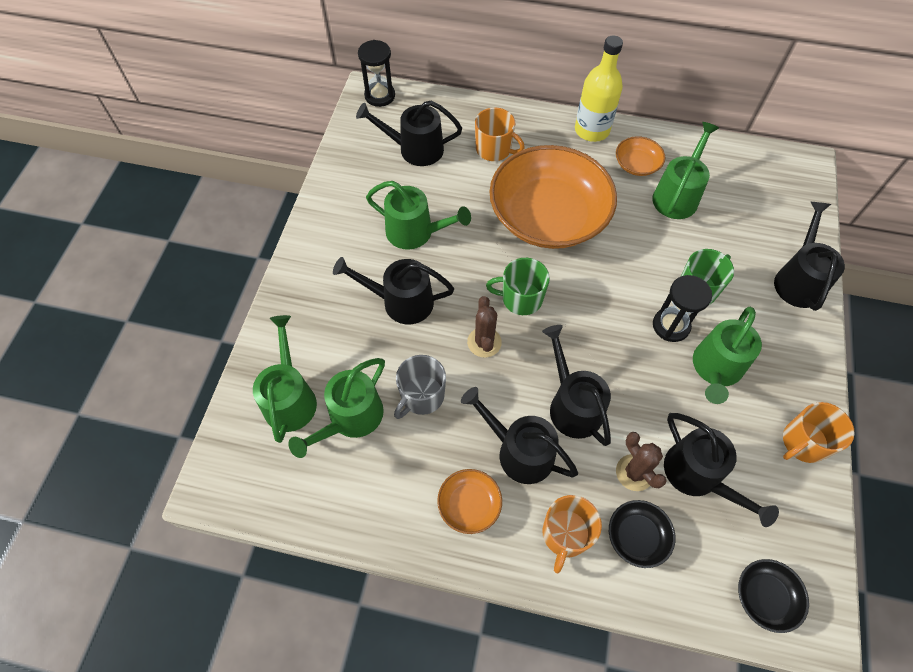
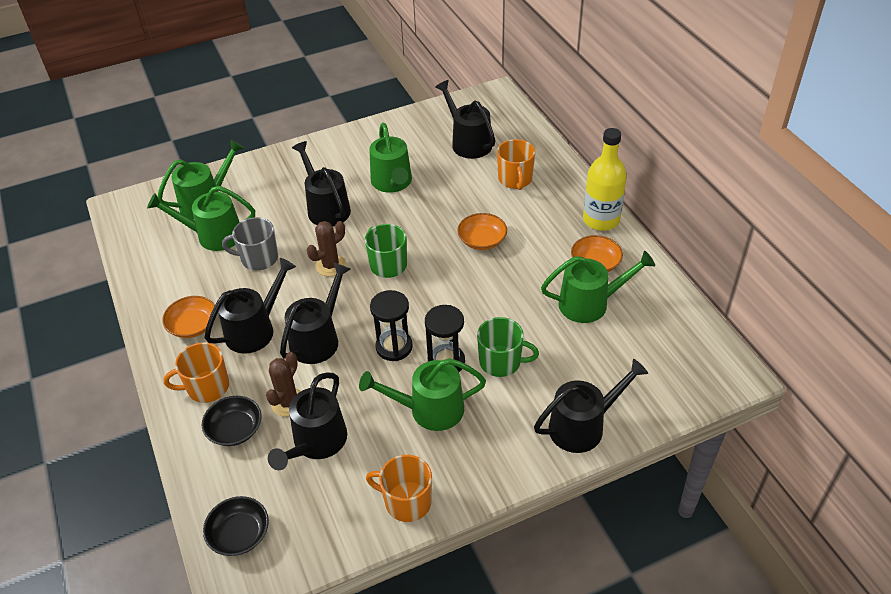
camera: 55 degrees right, 15 degrees down
black hourglass [358,40,395,107] -> black hourglass moved to [370,290,413,361]
black watering can [461,387,578,484] -> black watering can turned 45 degrees clockwise [205,258,296,354]
orange bowl [489,145,617,249] -> orange bowl [457,213,507,250], size x0.42

